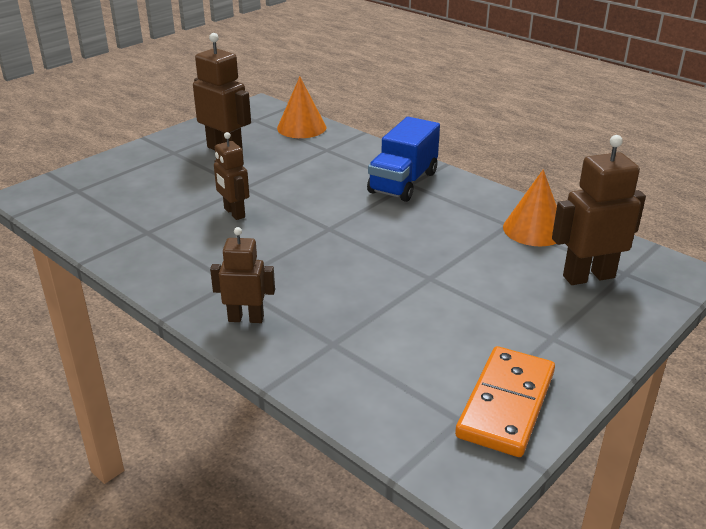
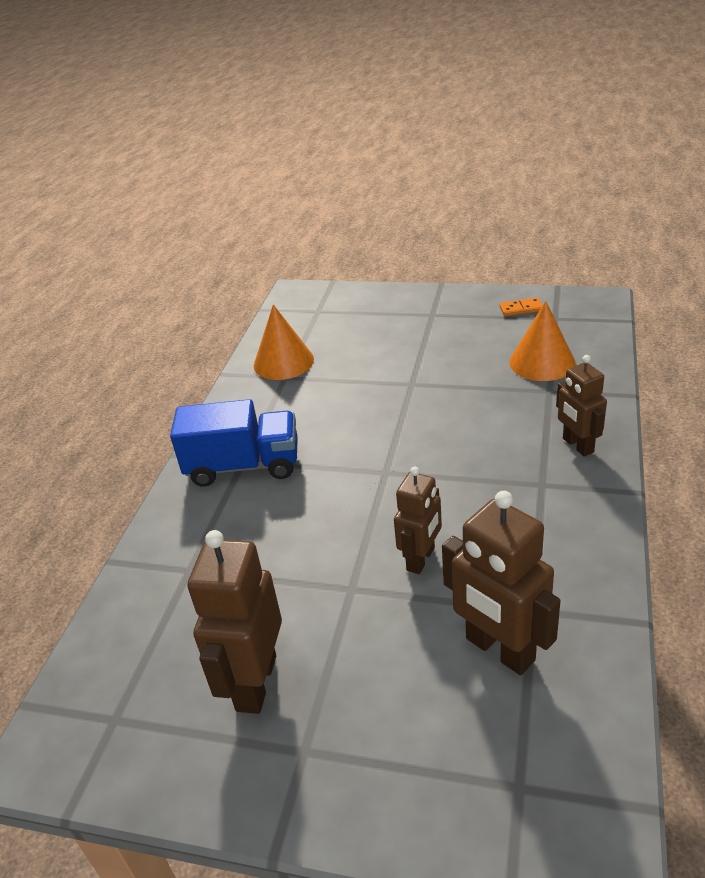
camera: 115 degrees left, 5 degrees up
orange cone [277,77,326,138] -> orange cone moved to [510,301,576,381]
orange domino [455,346,555,457] -> orange domino [500,298,543,316], size x0.43
brown robot [552,135,646,285] -> brown robot moved to [442,491,561,675]

